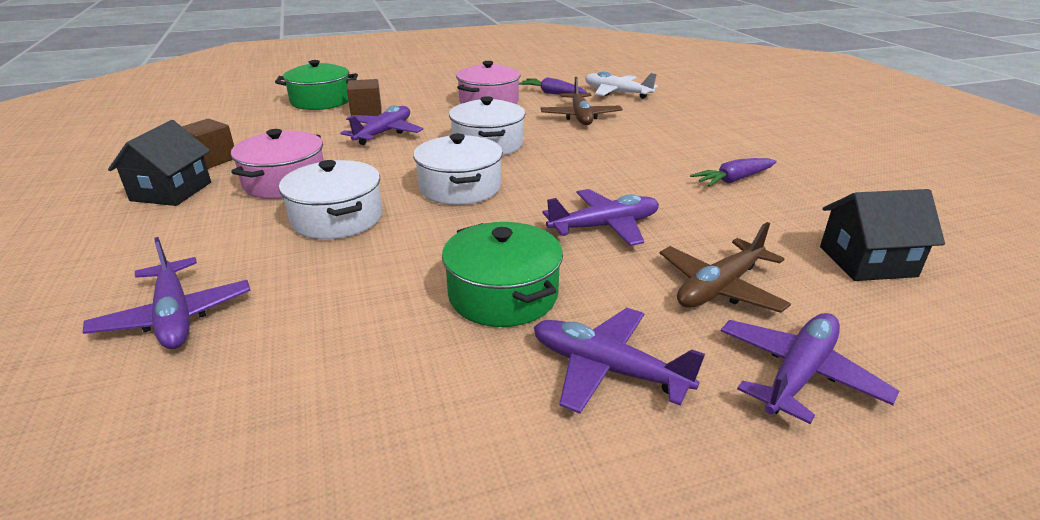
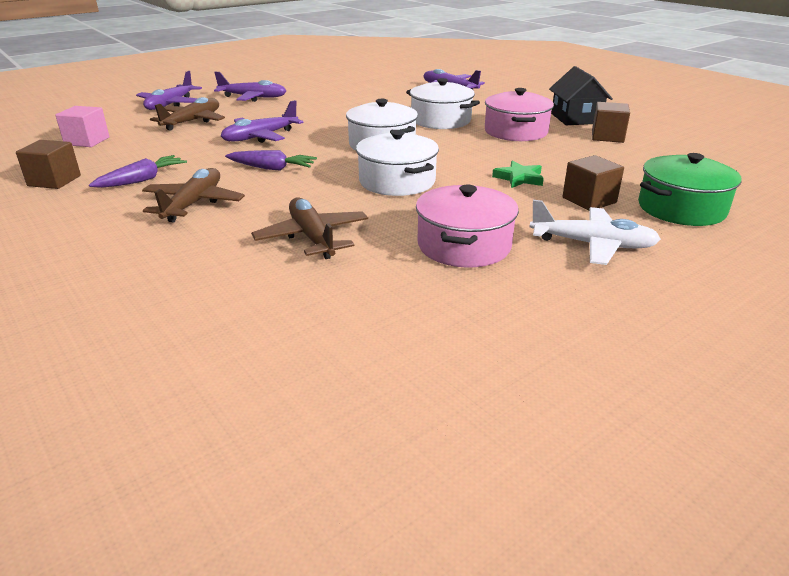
camera: 160 degrees right, 0 degrees up
purple plane [340,105,423,145] -> green star [492,161,544,188]
green pot [442,222,563,327] -> none
purple carrot [519,77,587,95] -> purple carrot moved to [225,150,317,171]
white plane [585,71,658,99] -> white plane moved to [530,200,661,265]
black house [820,189,945,281] -> pink cube [55,106,109,147]
none -> brown cube [16,140,81,189]
none -> brown plane [142,168,245,222]

